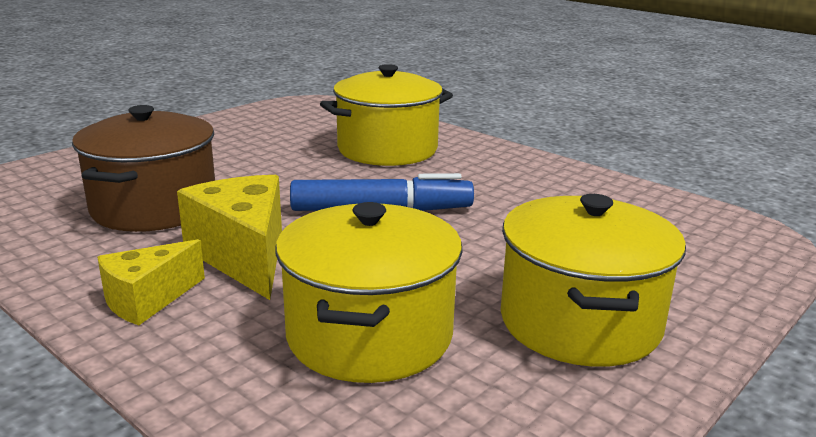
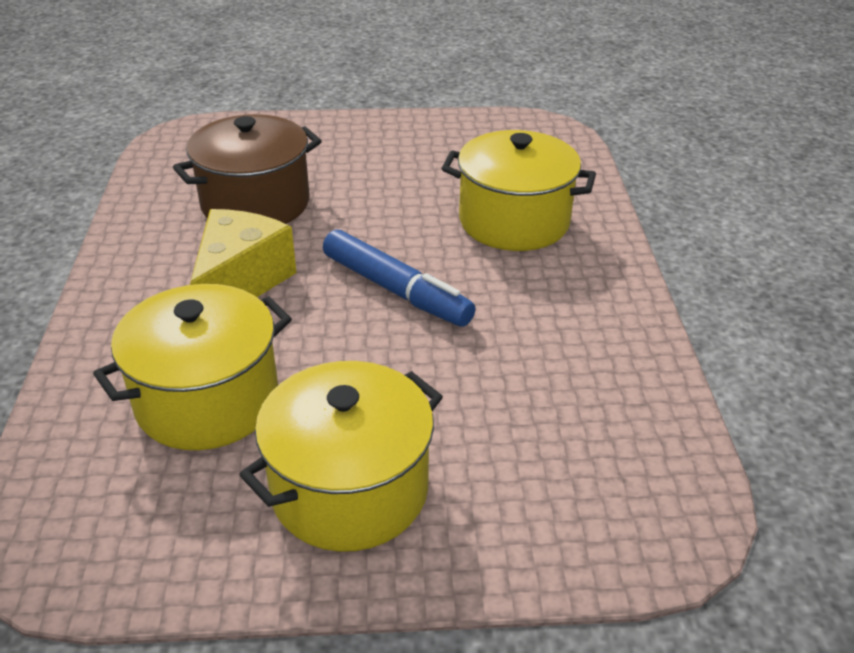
camera: 45 degrees right, 15 degrees up
yellow cheese [97,239,205,325] -> none

